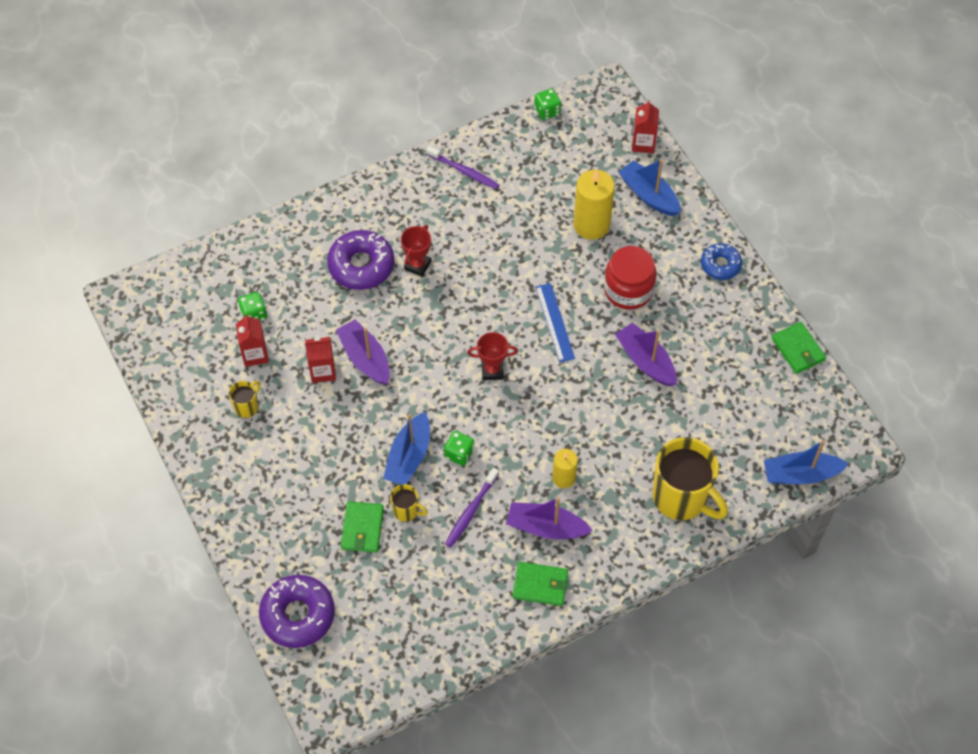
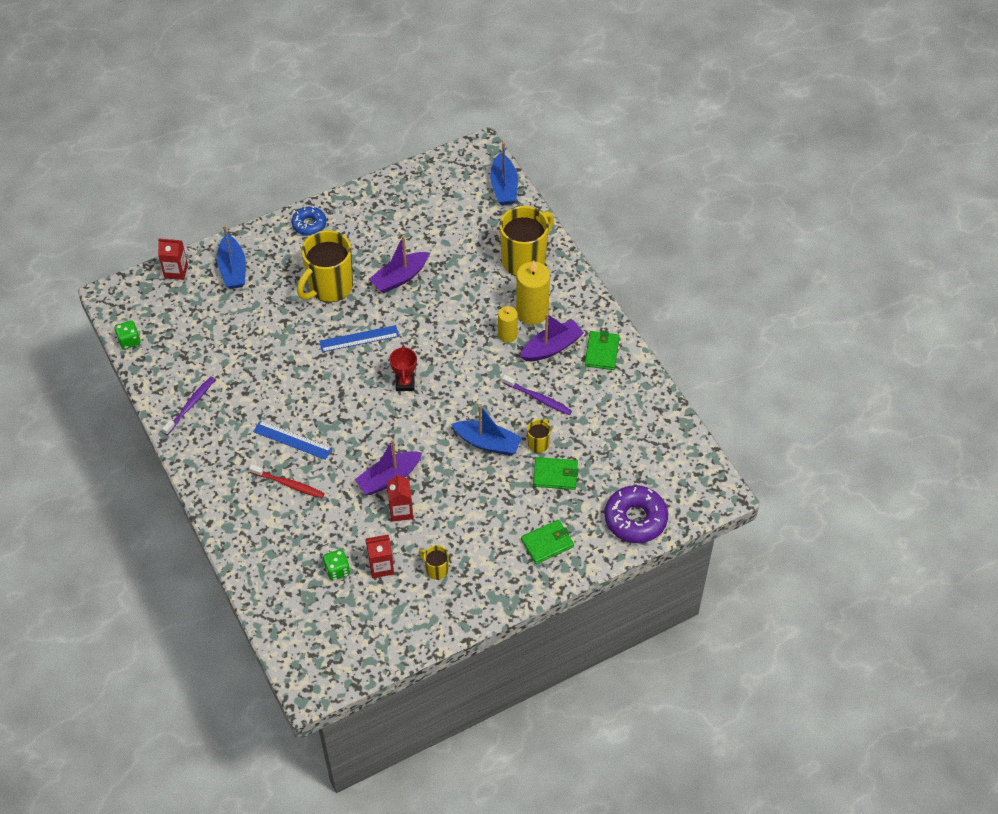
camera: 90 degrees left, 5 degrees down
purple donut [327,230,395,290] -> red toothbrush [249,464,325,498]
red trophy [401,225,431,277] -> blue ruler [253,421,332,460]
green dice [444,431,474,466] -> none
purple boat [506,497,593,539] -> purple boat turned 135 degrees counterclockwise [520,313,584,361]
yellow candle [574,169,615,240] -> yellow candle moved to [516,260,550,325]
red jar [604,246,657,310] -> yellow mug [297,230,353,302]
blue boat [619,159,681,216] -> blue boat turned 60 degrees counterclockwise [217,225,246,289]
green wallet [772,322,826,374] -> green wallet moved to [521,520,574,564]

